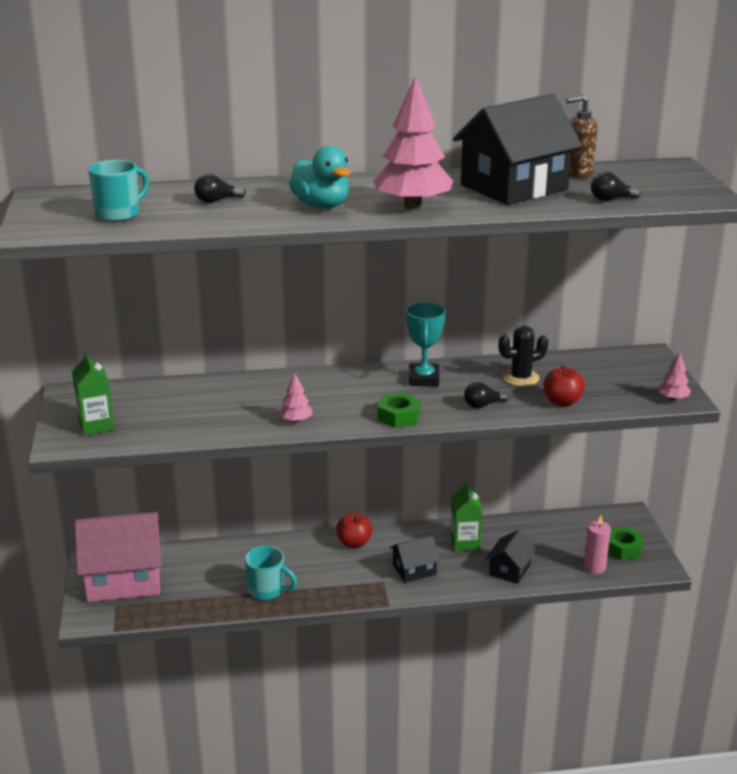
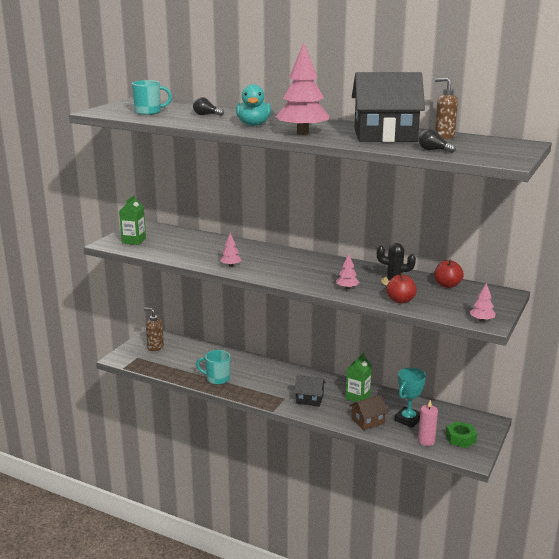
camera: 35 degrees right, 5 degrees down
pink house [74,512,161,602] -> brown soap dispenser [144,308,164,351]
turquoise mug [245,546,297,600] -> turquoise mug turned 135 degrees clockwise [196,350,230,385]
red apple [336,513,372,548] -> red apple moved to [434,259,464,288]
green nut [378,392,420,428] -> none
turquoise trophy [406,302,446,386] -> turquoise trophy moved to [395,368,426,428]
black light bulb [464,382,509,408] -> pink tree [336,253,359,289]
black house [486,530,536,584] -> brown house [349,395,388,430]

